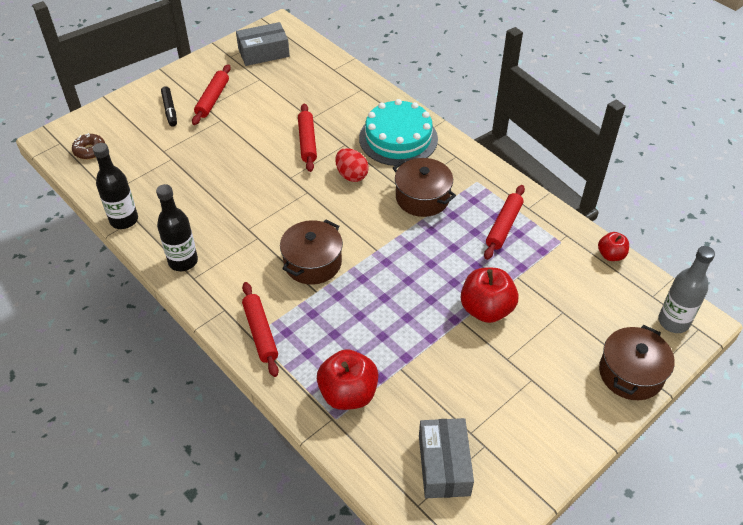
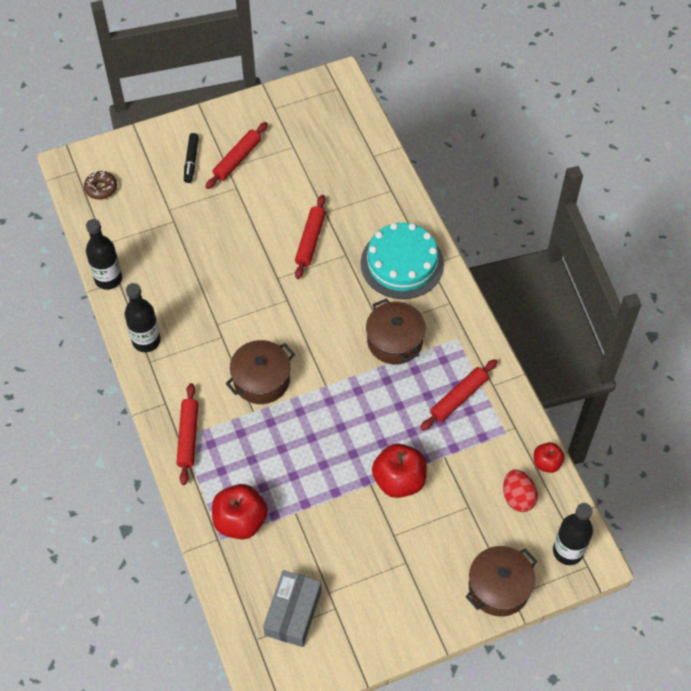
camera: 20 degrees right, 10 degrees up
grey box [236,22,290,66] -> none
red egg [335,148,369,182] -> red egg moved to [503,470,538,512]
grey bottle [658,246,715,333] -> black bottle [553,503,593,565]

